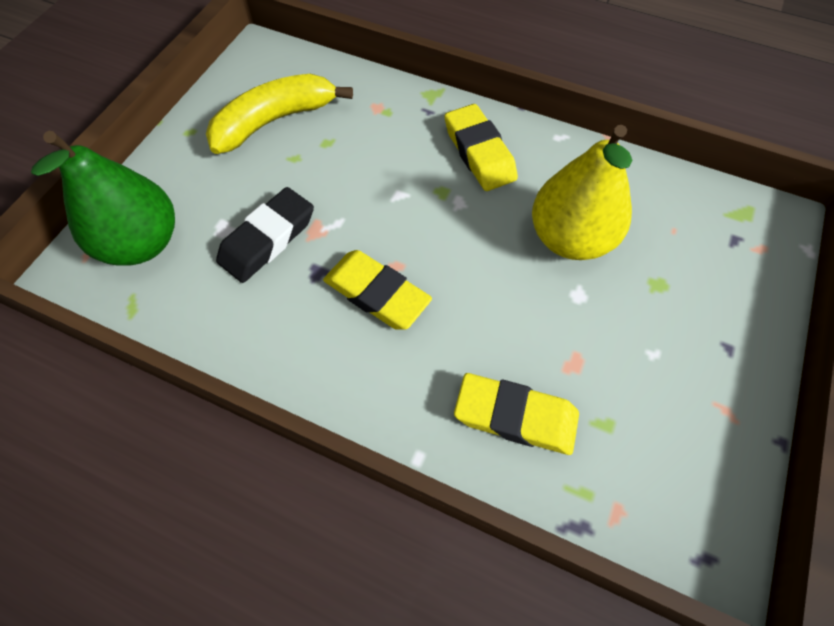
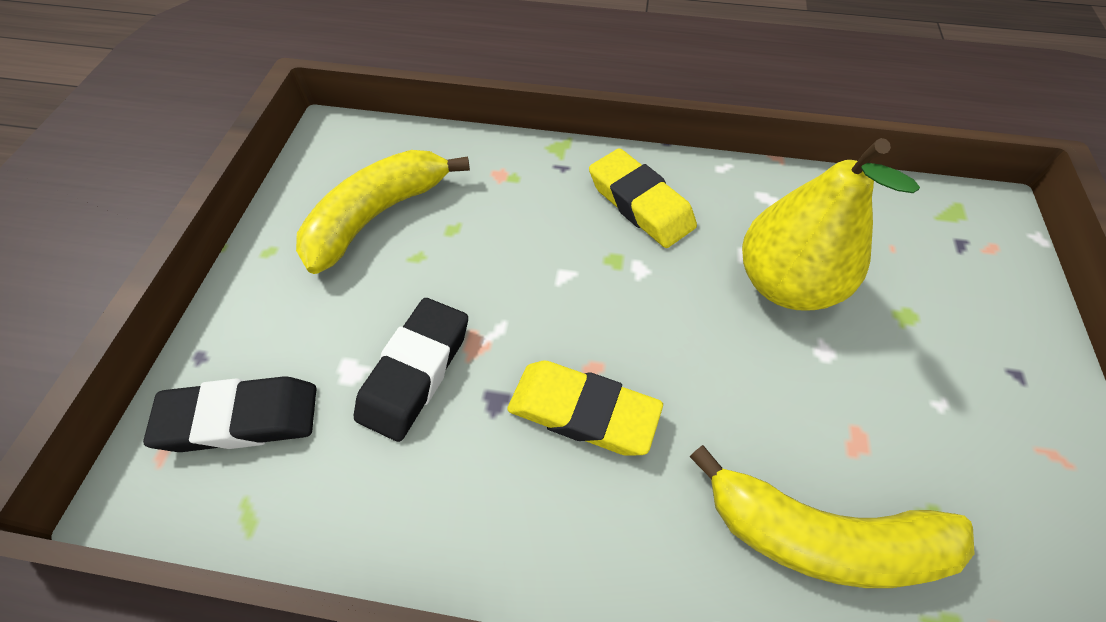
camera: 15 degrees left, 5 degrees down
green pear [31,131,175,266] -> black eraser [143,376,317,452]
yellow eraser [454,373,579,455] -> yellow banana [690,445,975,588]

